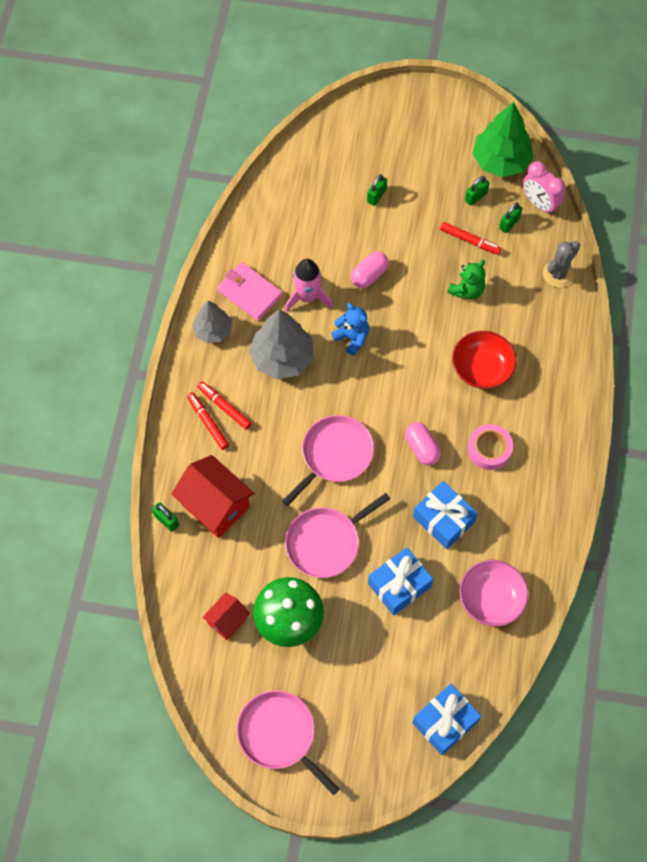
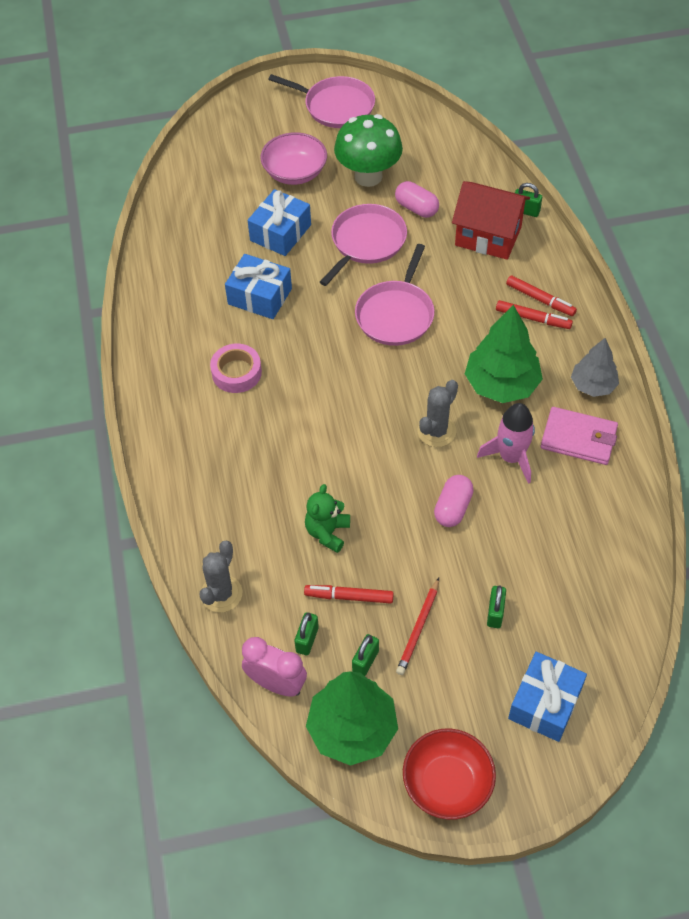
camera: 160 degrees right, 10 degrees down
red house [202,592,250,640] -> none
grey tree [249,309,314,380] -> green tree [465,305,543,403]
blue teddy bear [331,303,369,356] -> grey cactus [417,380,458,447]
pink capsule [405,423,441,465] -> pink capsule moved to [395,181,439,218]
blue gift [412,684,481,755] -> blue gift moved to [508,652,587,742]
red bowl [452,331,517,389] -> red bowl moved to [403,728,496,820]
pink bowl [459,560,529,627] -> pink bowl moved to [260,132,327,185]
none -> red pencil [396,578,439,675]

